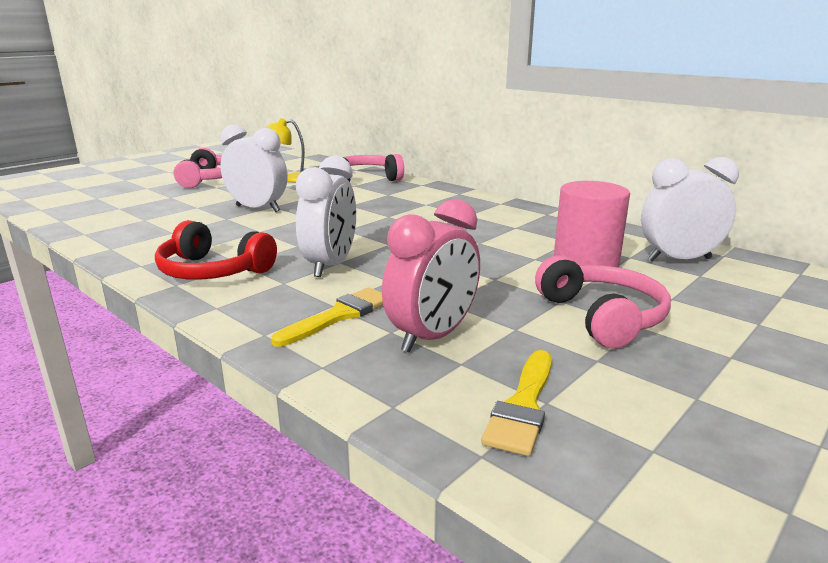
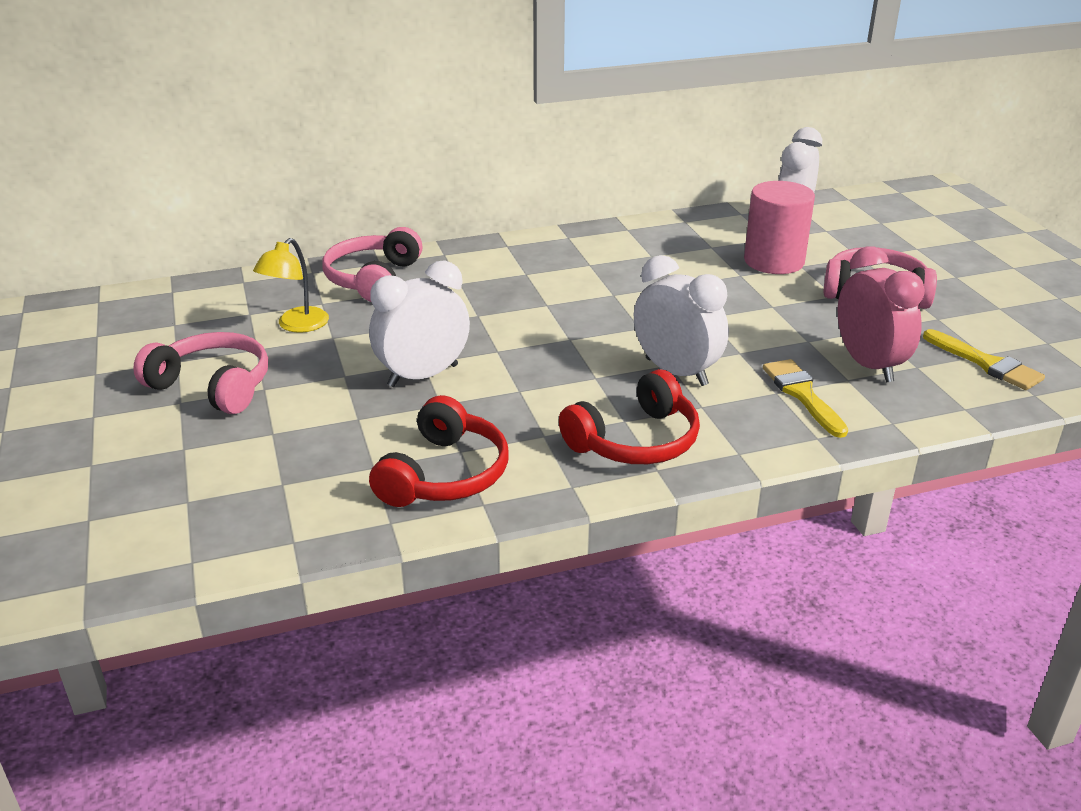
camera: 60 degrees left, 10 degrees up
none -> red headphones [369,395,509,507]

